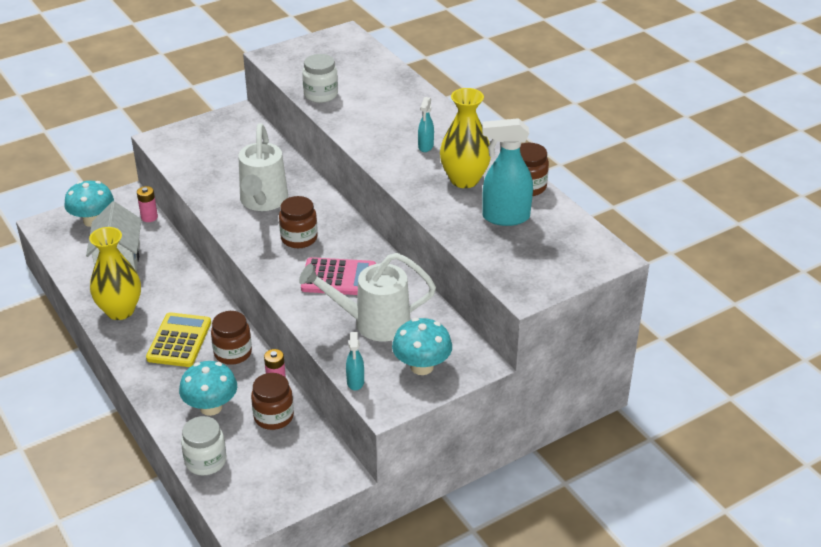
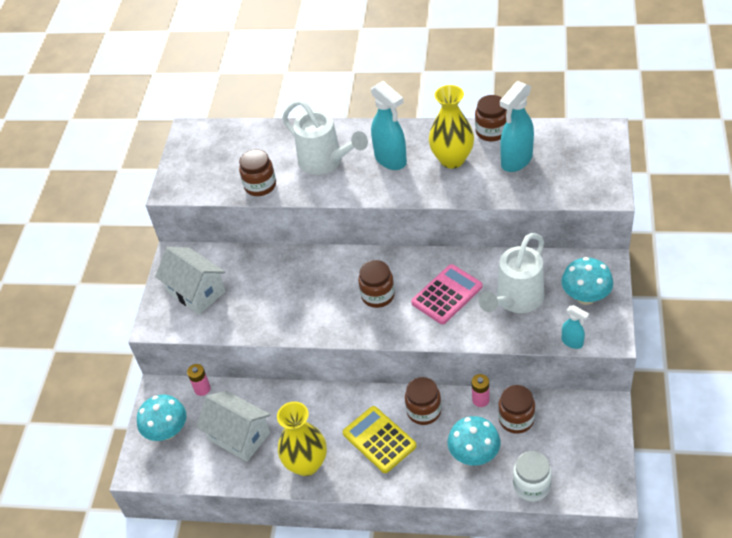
camera: 45 degrees left, 10 degrees up
white watering can [239,123,288,211] -> white watering can moved to [282,100,368,175]
white jar [302,54,338,103] -> brown jar [239,149,276,196]
turquoise spray bottle [418,97,434,152] -> turquoise spray bottle [371,81,407,170], size x1.90
none -> white house [155,247,225,315]

